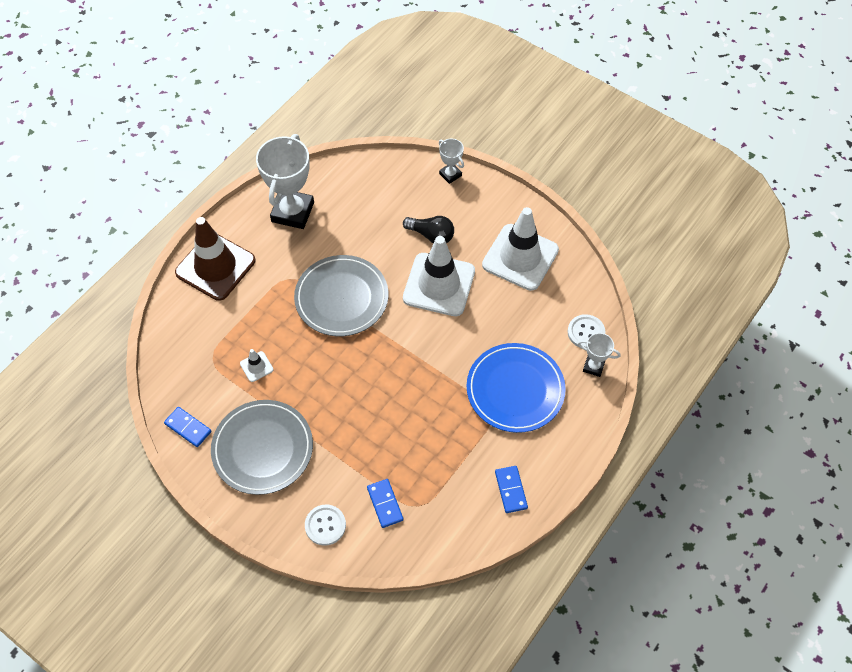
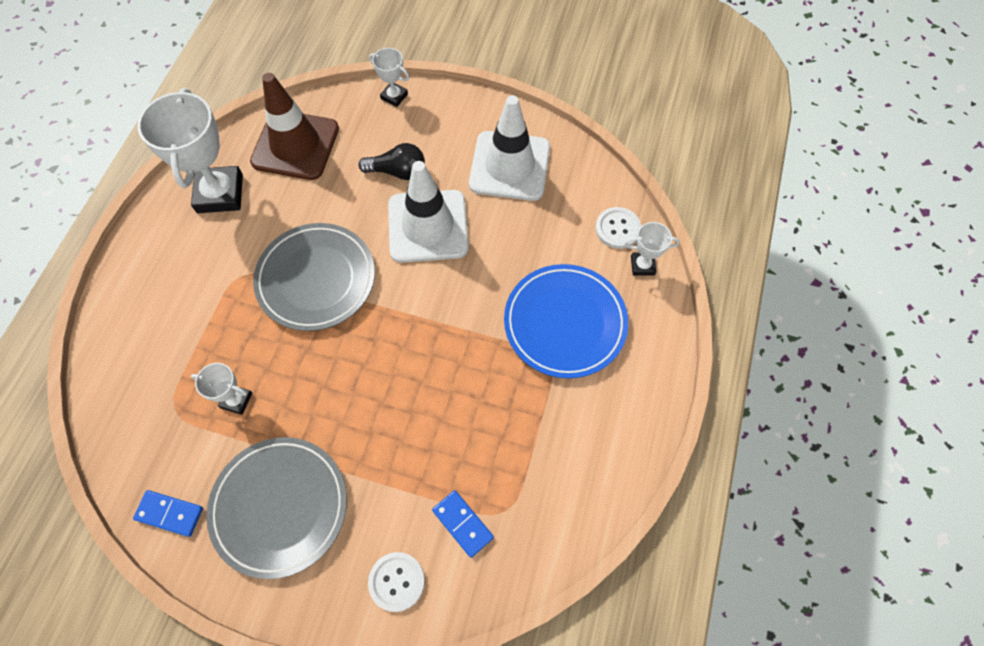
camera: 20 degrees left, 5 degrees up
brown traffic cone [175,217,256,301] -> brown traffic cone moved to [250,73,339,180]
white traffic cone [240,349,273,382] -> white trophy [191,363,252,415]
blue domino [495,466,528,513] -> none

